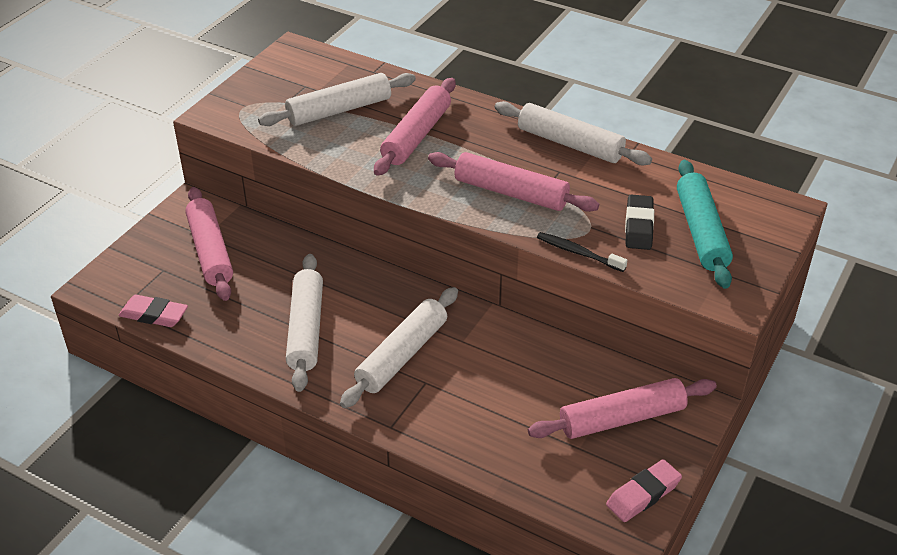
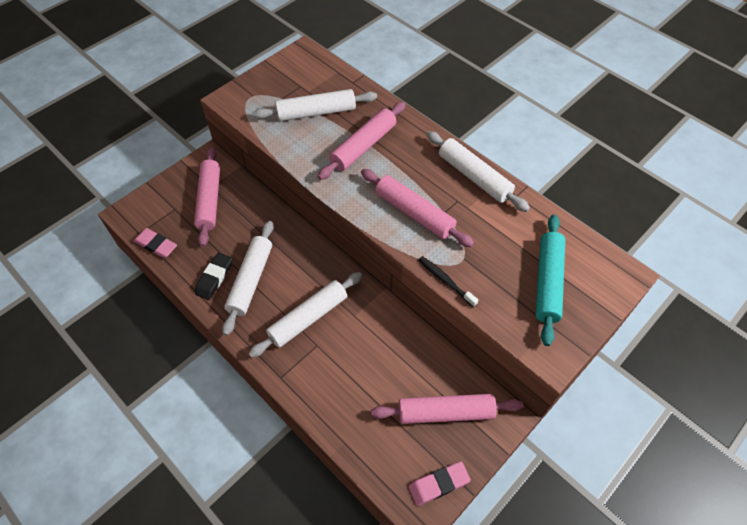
camera: 15 degrees right, 15 degrees up
black eraser [625,195,654,250] -> black eraser moved to [195,253,232,300]

